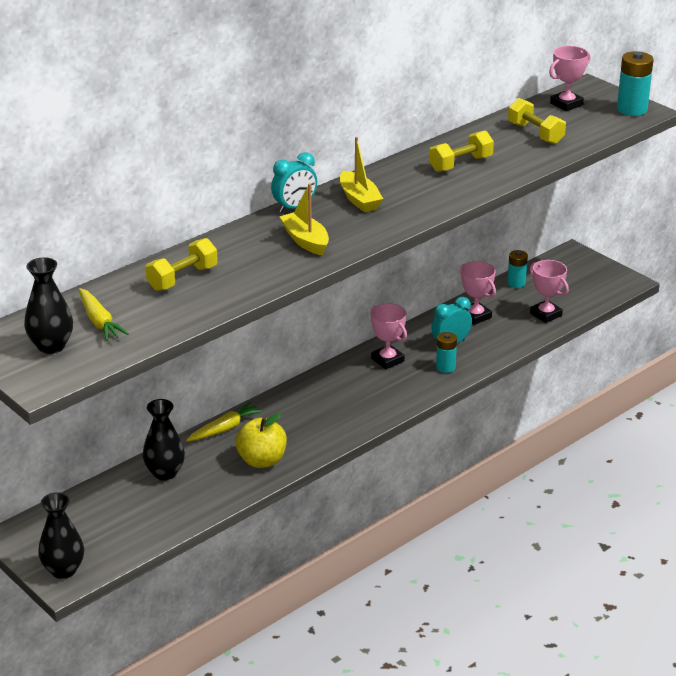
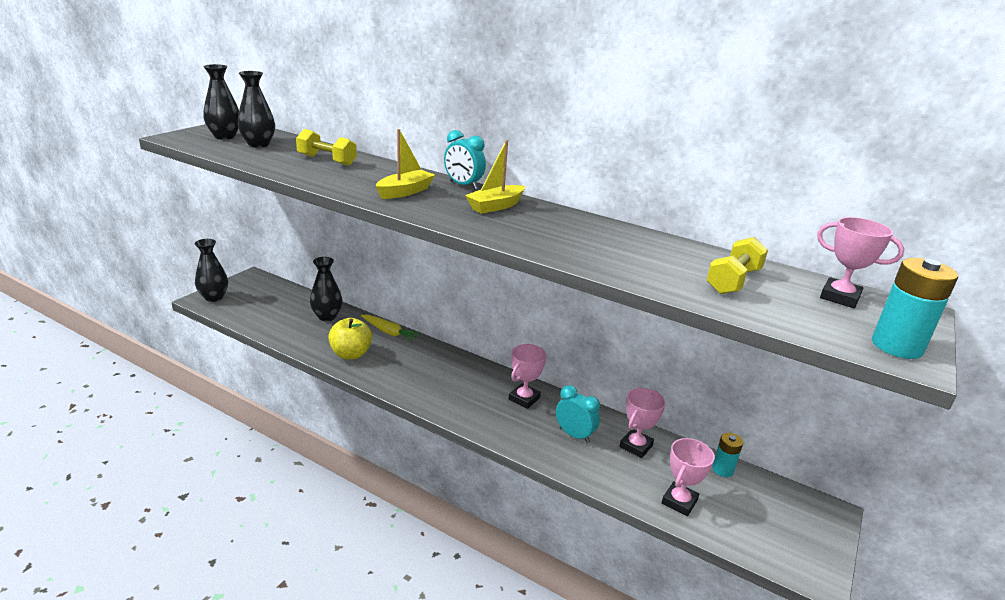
camera: 70 degrees right, 5 degrees down
yellow carrot [79,288,129,341] -> black vase [238,71,275,148]
yellow dumbbell [429,131,494,172] -> none
turquoise battery [436,332,457,373] -> none

